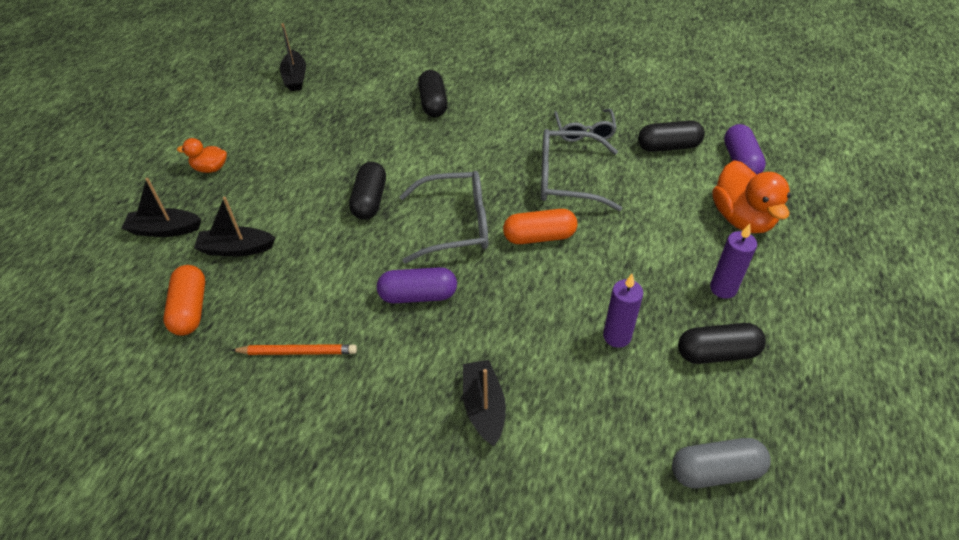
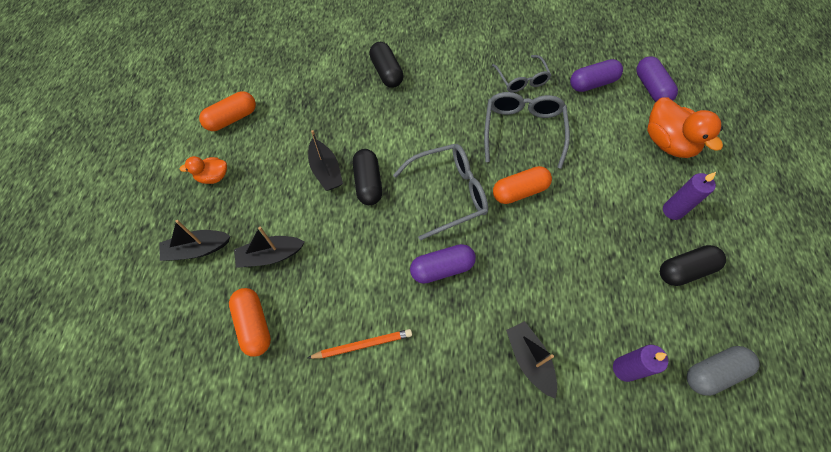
camera: 15 degrees left, 15 degrees up
black boat [280,23,306,91] -> black boat moved to [308,130,343,191]
grey glasses [541,129,622,211] -> grey glasses turned 105 degrees clockwise [484,92,570,169]
purple candle [603,274,643,348] -> purple candle moved to [613,345,668,382]
black capsule [638,120,705,152] -> purple capsule [570,59,623,92]
none -> orange capsule [199,91,256,131]

